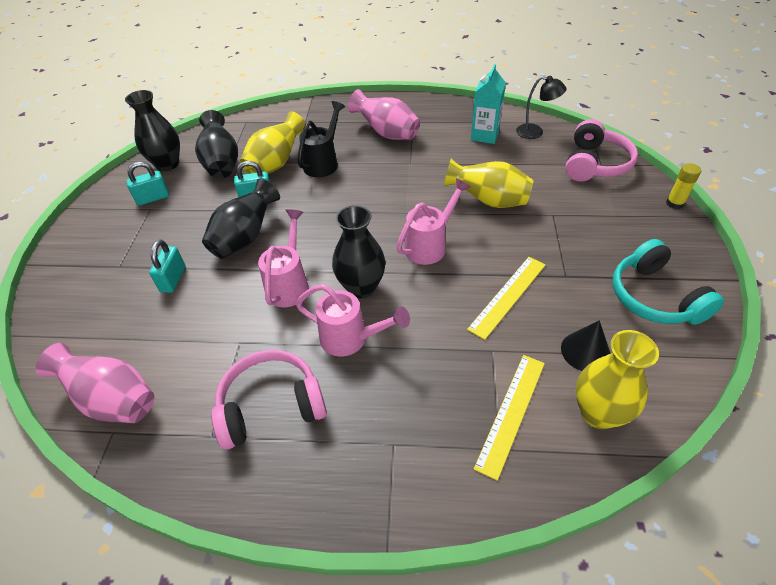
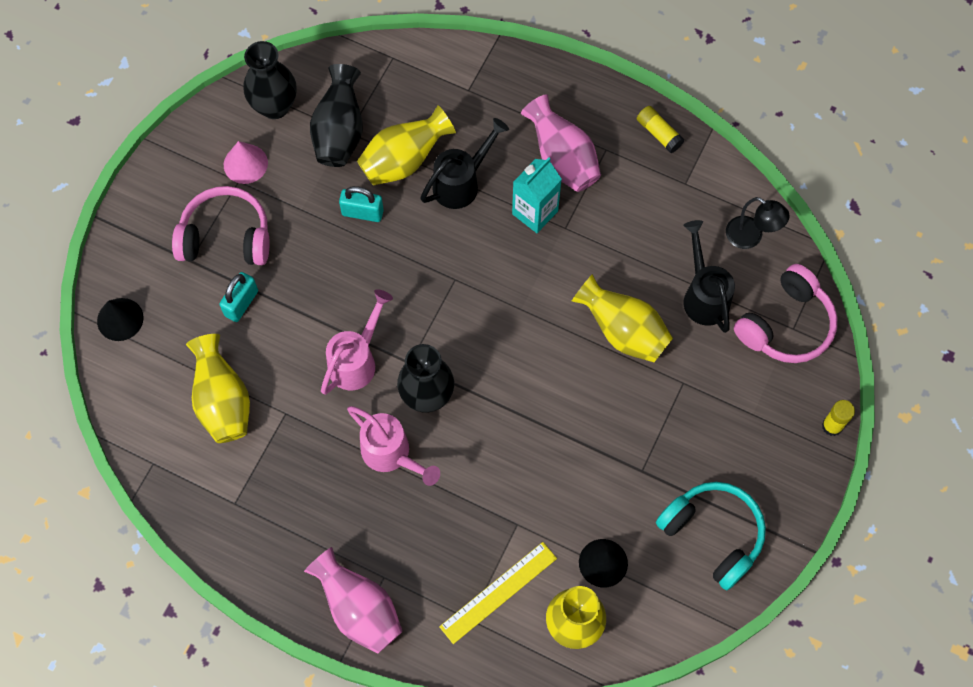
camera: 20 degrees right, 20 degrees up
pink vase [35,343,155,423] -> pink vase moved to [304,547,403,654]
turquoise padlock [126,162,169,206] -> pink cone [224,141,268,184]
black vase [202,178,280,259] -> none
pink headphones [211,350,327,450] -> pink headphones moved to [172,186,270,265]
pink watering can [396,178,471,265] -> none
yellow ruler [467,257,546,340] -> none
turquoise carton [471,64,506,144] -> turquoise carton moved to [512,157,562,233]
turquoise headphones [613,239,724,325] -> turquoise headphones turned 135 degrees clockwise [656,482,766,590]
none -> black cone [97,298,143,341]
none -> yellow vase [186,334,250,443]
none -> yellow glue stick [637,106,685,153]
none -> black watering can [683,220,735,333]

